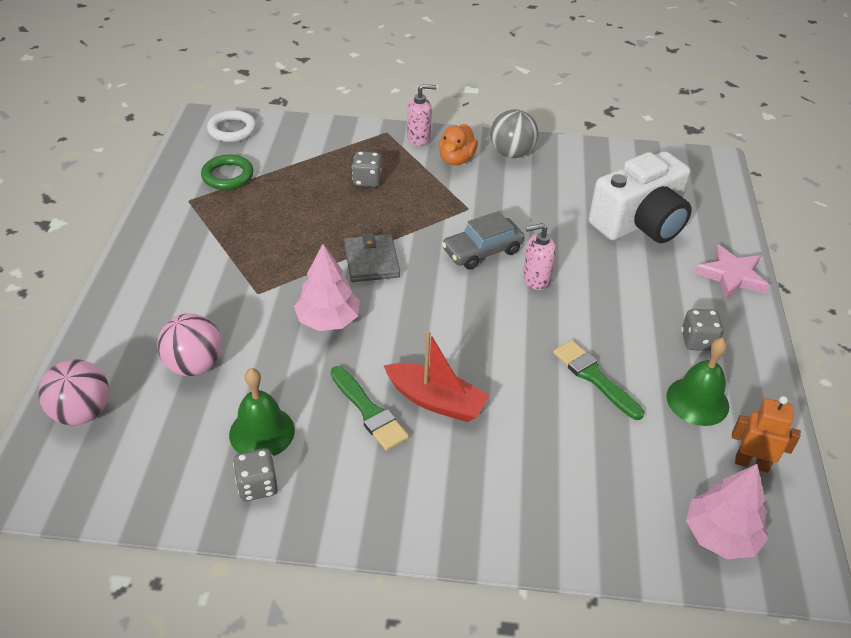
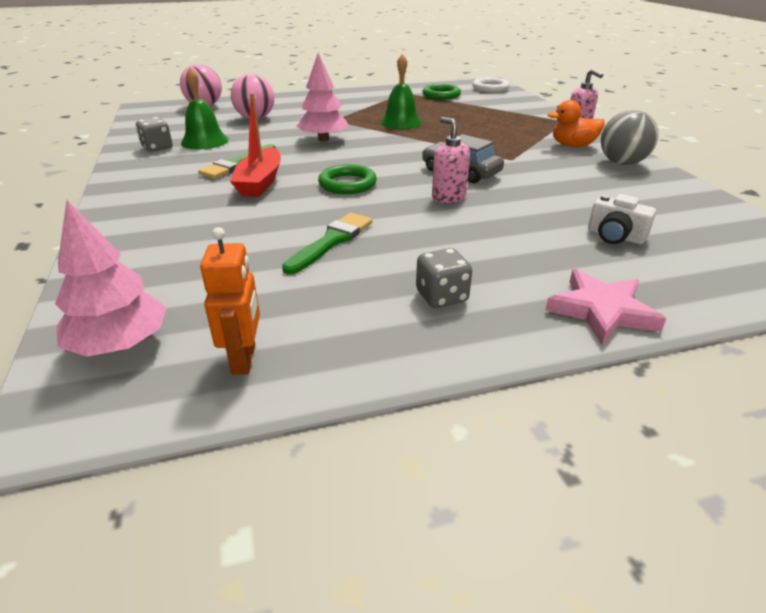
camera: 70 degrees right, 10 degrees down
grey wallet [344,233,400,282] -> none
grey dice [352,151,382,187] -> none
white camera [589,151,692,243] -> white camera [588,194,656,244], size x0.45
green bell [666,338,729,426] -> green bell moved to [380,54,422,129]
none -> green ring [318,164,377,194]

